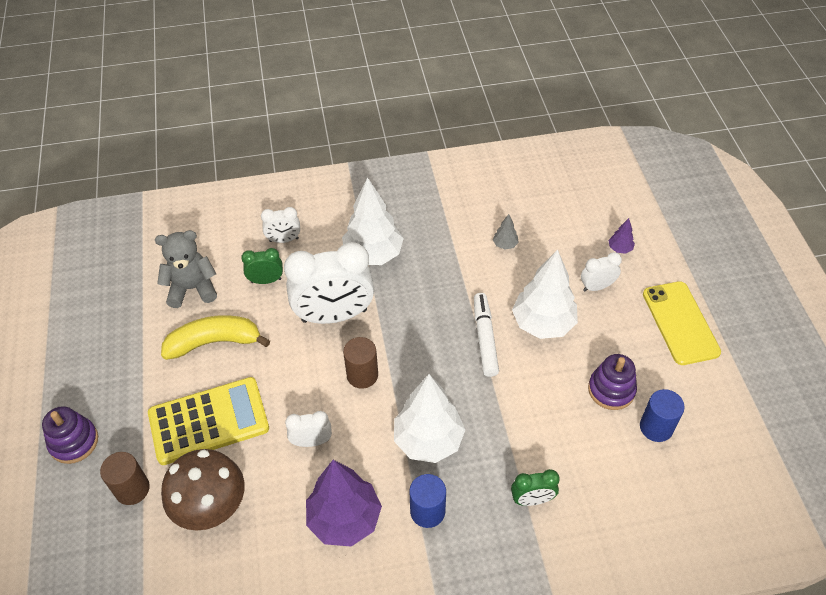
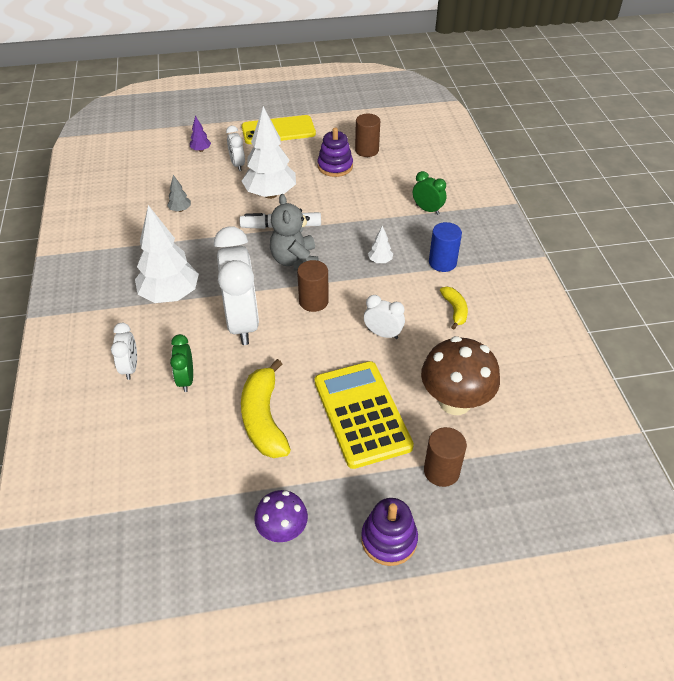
camera: 90 degrees left, 5 degrees down
grey teddy bear [155,230,217,308] -> grey teddy bear moved to [270,194,318,270]
white clock [285,411,332,447] -> white clock turned 120 degrees clockwise [364,295,405,339]
purple tree [306,460,382,547] -> yellow banana [440,287,468,329]
white tree [394,374,466,463] -> white tree [368,226,393,263], size x0.43
green clock [511,469,560,506] -> green clock turned 45 degrees counterclockwise [413,171,446,215]
blue cylinder [640,389,685,442] -> brown cylinder [355,114,380,157]
none -> purple mushroom [254,490,308,542]

